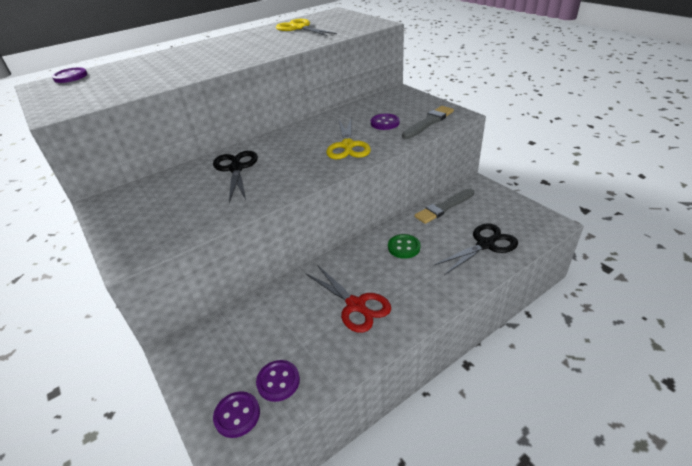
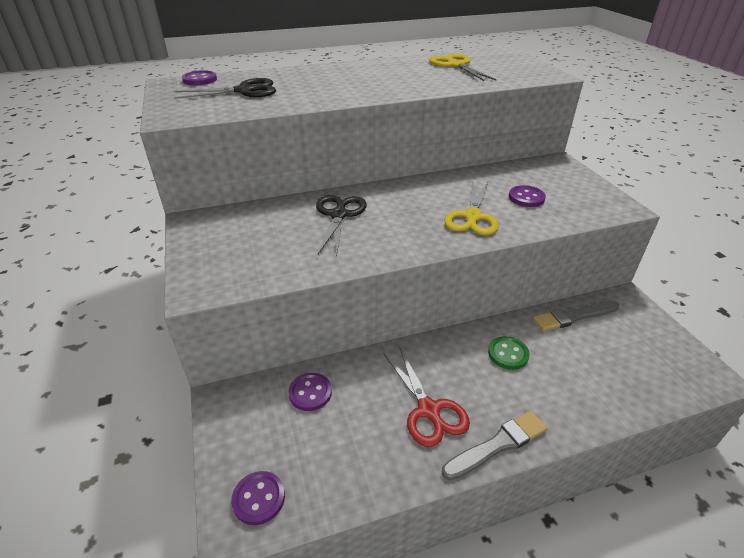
camera: 15 degrees right, 0 degrees up
purple button [256,360,300,402] -> purple button moved to [288,373,332,411]
grey brush [402,106,454,139] -> grey brush moved to [442,411,547,480]
black scissors [434,223,518,275] -> black scissors moved to [174,78,276,99]

